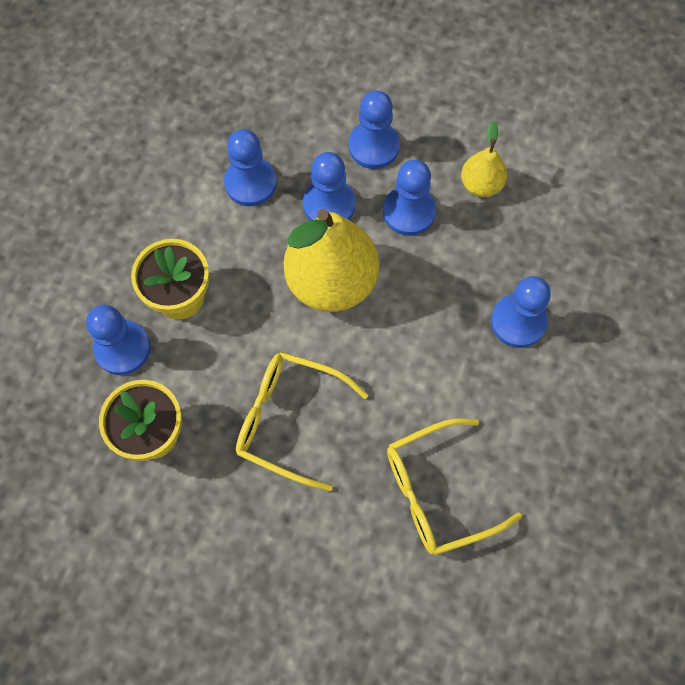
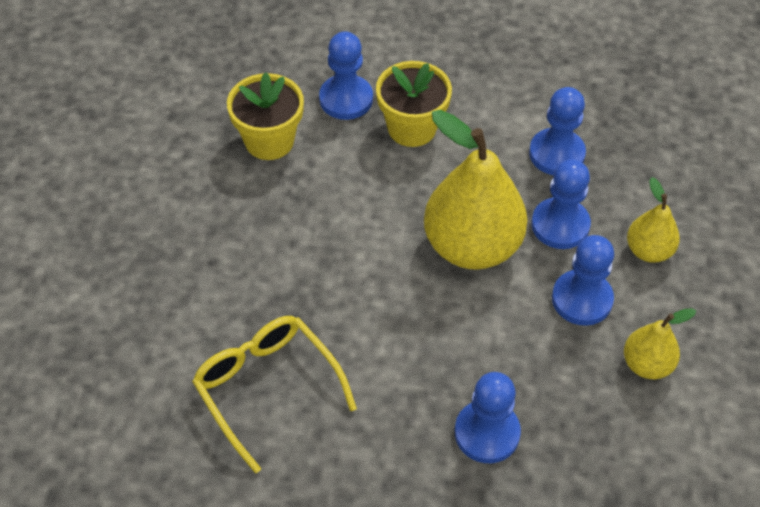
camera: 75 degrees right, 15 degrees down
yellow glasses [236,352,369,491] -> none
blue pawn [349,91,400,169] -> yellow pear [627,177,680,263]

